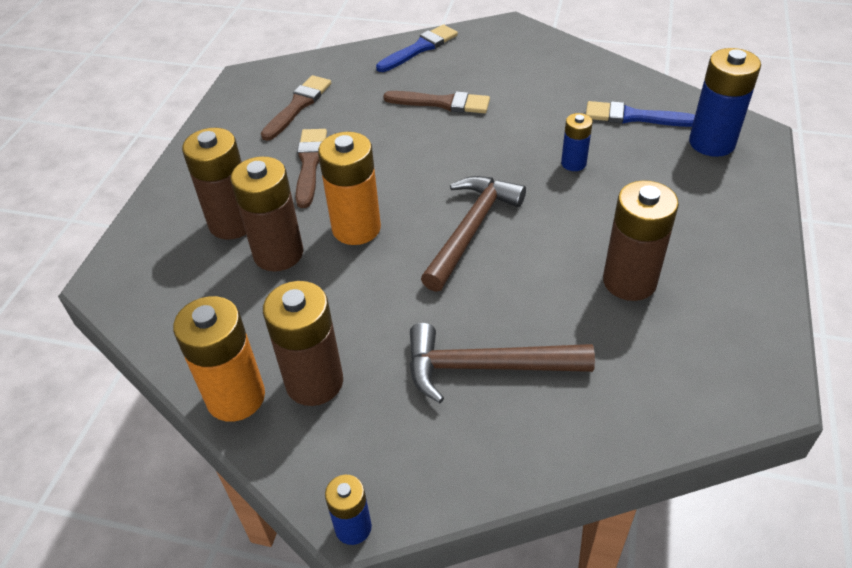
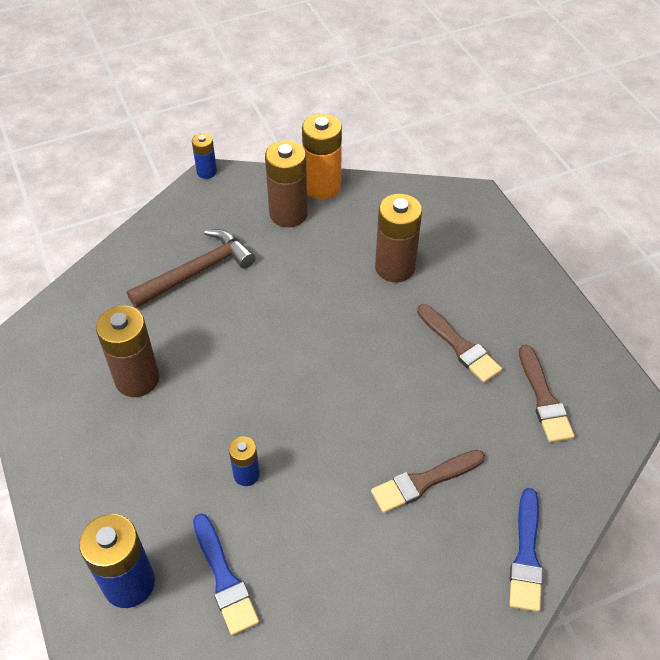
camera: 140 degrees right, 5 degrees up
brown battery [182,128,246,240] -> none
orange battery [318,132,381,245] -> none
brown hammer [421,176,526,292] -> none
blue brush [586,101,695,127] -> blue brush turned 90 degrees clockwise [193,514,259,636]

